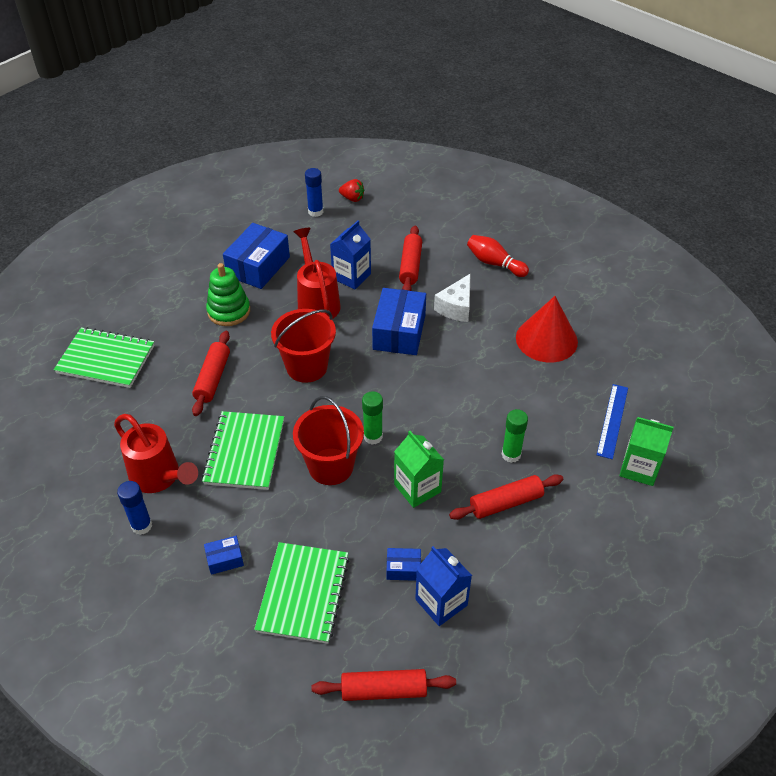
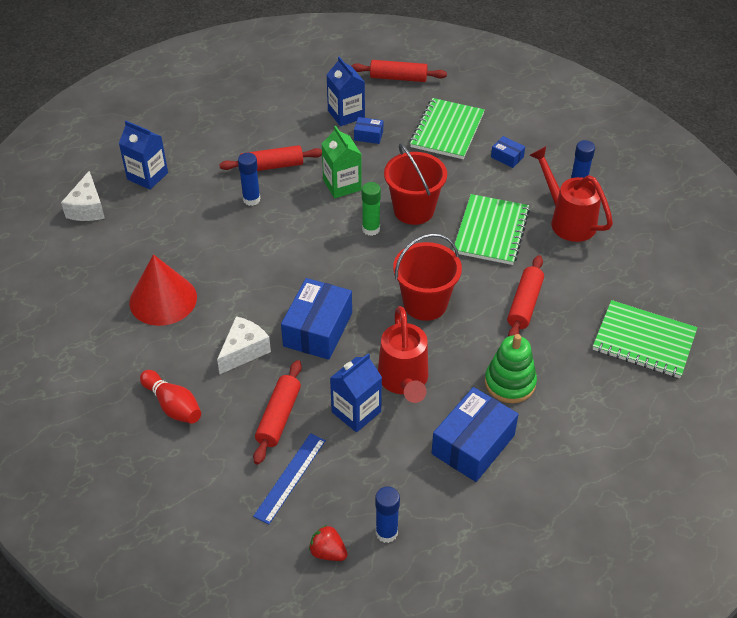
camera: 170 degrees left, 0 degrees up
blue box [204,536,244,575] -> blue box turned 45 degrees clockwise [491,136,525,168]
green glue stick [501,409,528,463] -> blue glue stick [238,153,260,206]
blue ruler [597,384,628,459] -> blue ruler moved to [253,433,326,524]
green carton [619,417,674,486] -> blue carton [119,121,168,190]
none -> white cheese [61,171,105,221]

